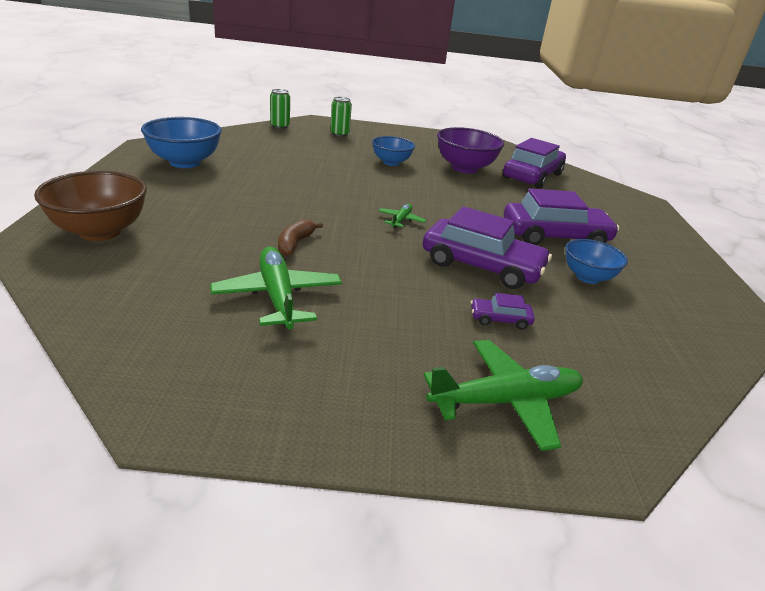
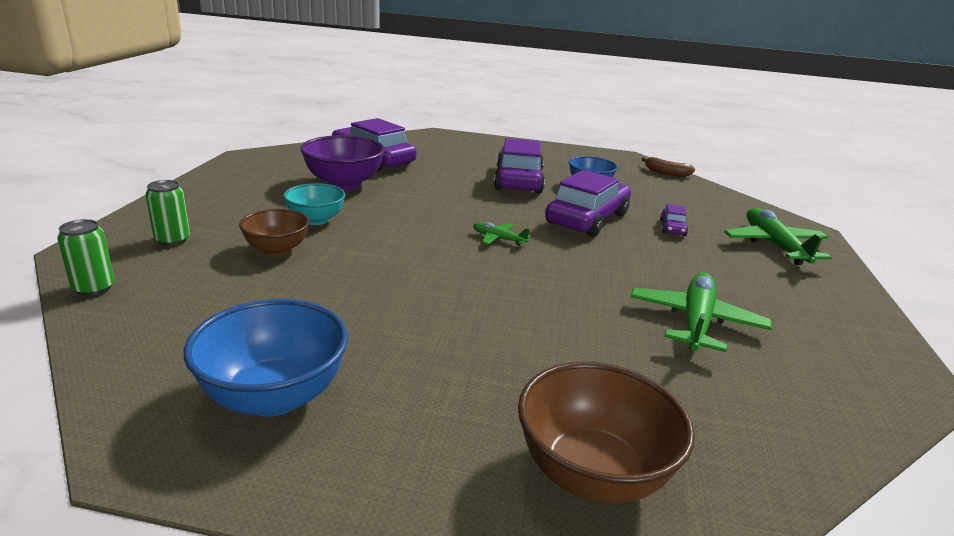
camera: 80 degrees left, 5 degrees down
green plane [210,247,342,329] -> green plane turned 120 degrees clockwise [630,272,772,352]
brown banana [278,219,323,256] -> brown banana moved to [642,157,695,177]
blue bowl [372,136,415,166] -> turquoise bowl [283,183,345,225]
none -> brown bowl [239,209,309,256]

